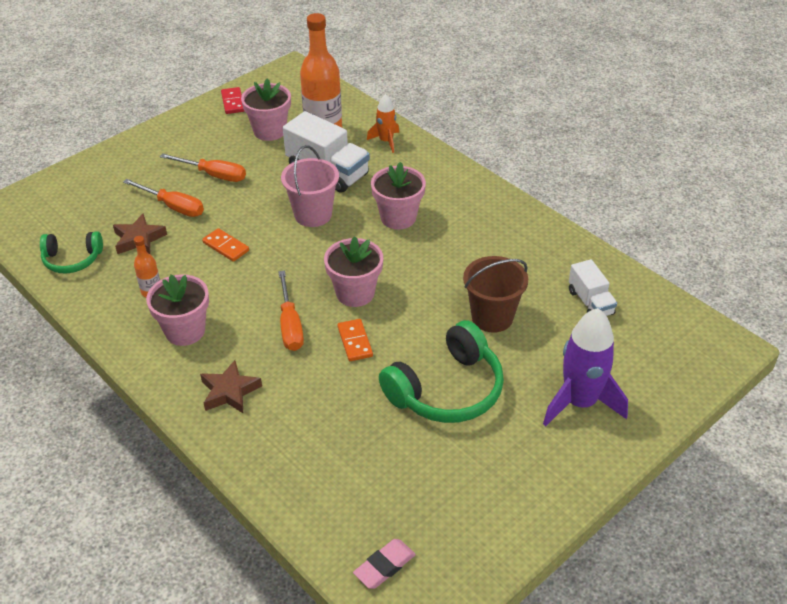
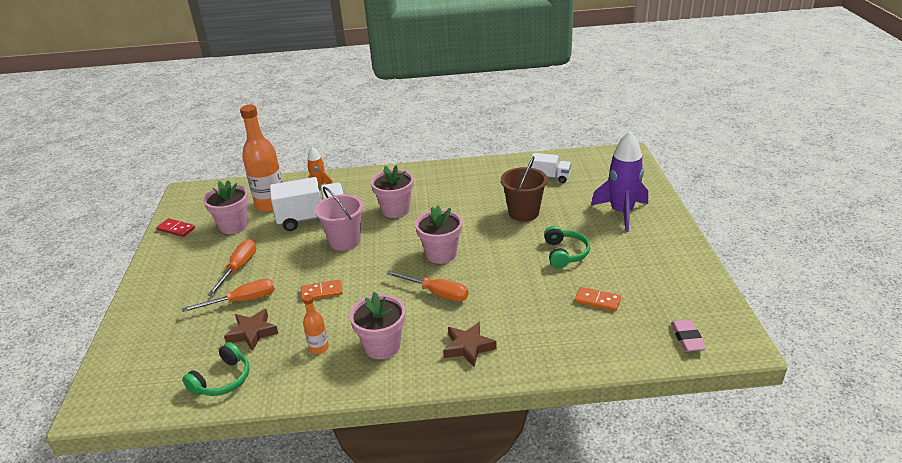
camera: 50 degrees left, 10 degrees down
orange screwdriver [160,153,246,182] -> orange screwdriver turned 45 degrees counterclockwise [208,239,256,296]
orange domino [338,319,373,361] -> orange domino moved to [575,287,621,311]
green headphones [379,320,504,423] -> green headphones [544,226,590,268], size x0.59

